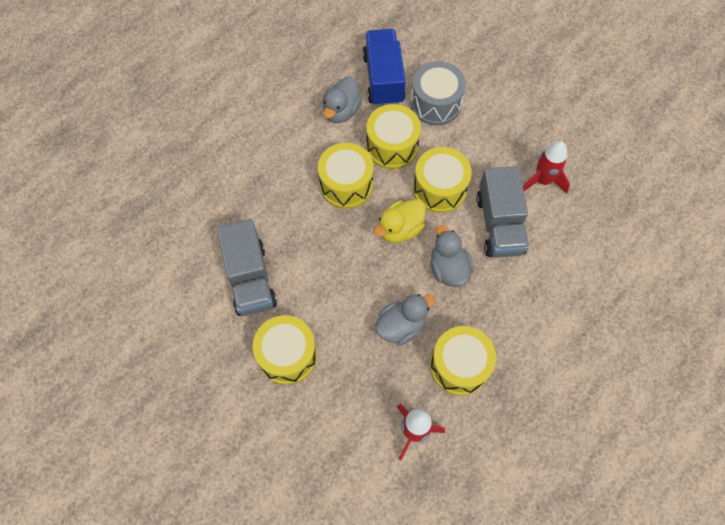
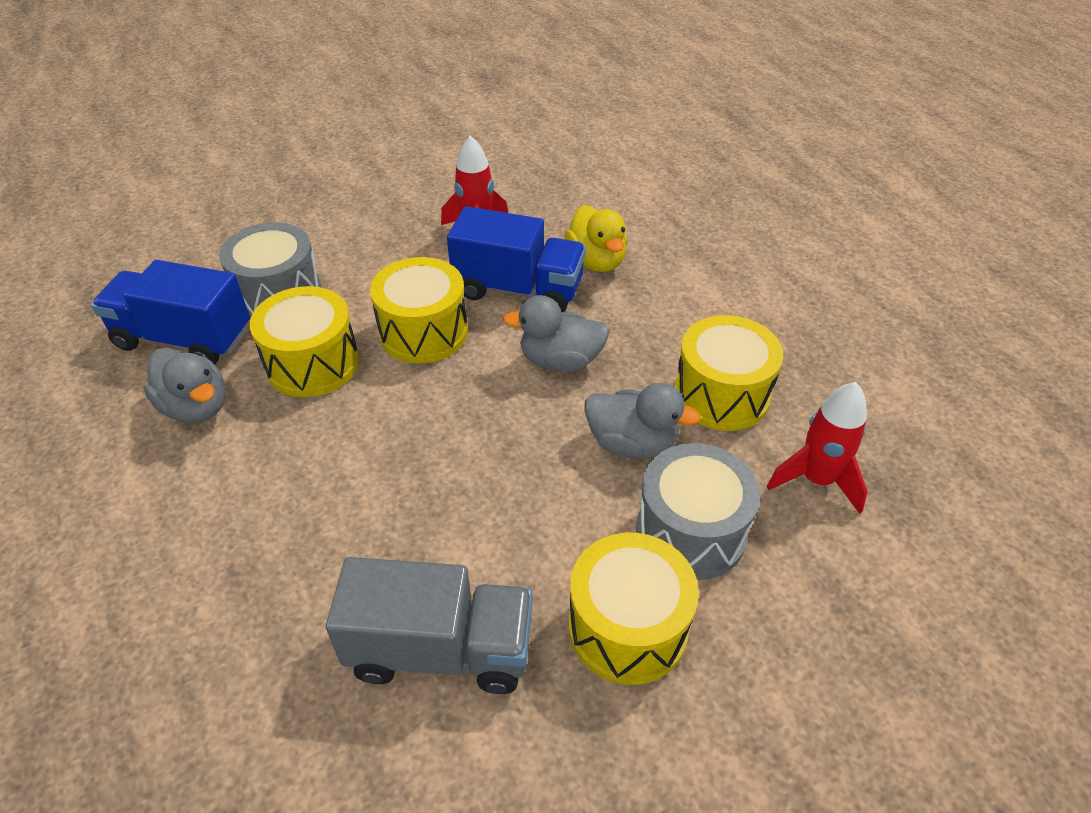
camera: 70 degrees left, 20 degrees down
yellow drum [318,143,374,209] -> none
yellow duck [374,199,426,243] -> yellow duck moved to [565,205,627,272]
grey duck [375,294,435,345] -> grey duck turned 120 degrees clockwise [584,383,701,458]
grey truck [476,166,529,258] -> blue truck [447,206,586,312]
none -> grey drum [636,443,760,580]

